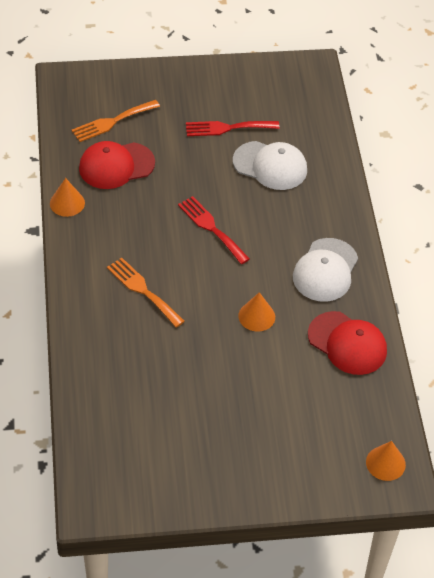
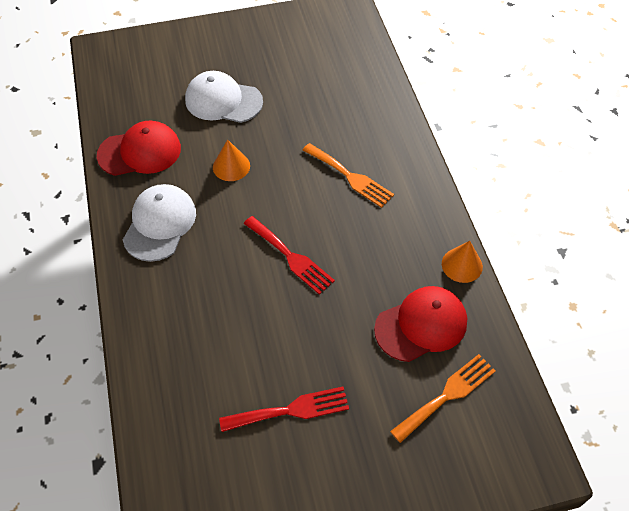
camera: 175 degrees right, 5 degrees up
white cap [233,141,307,190] -> white cap moved to [185,71,263,123]
red cap [308,311,387,375] -> red cap turned 135 degrees clockwise [97,121,181,176]
orange cone [366,441,406,481] -> none

